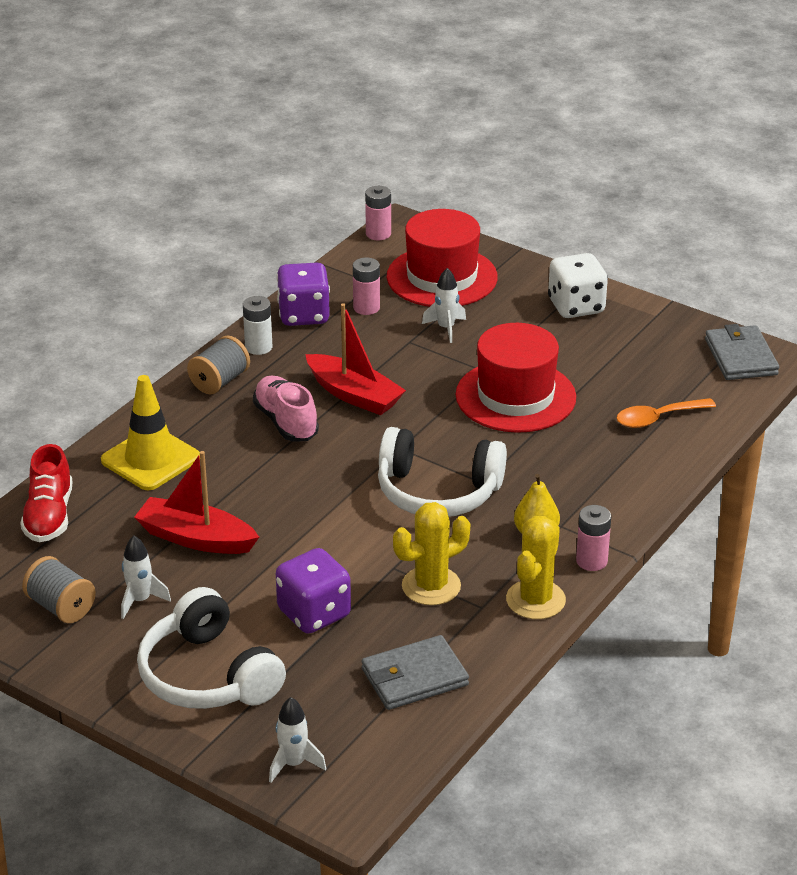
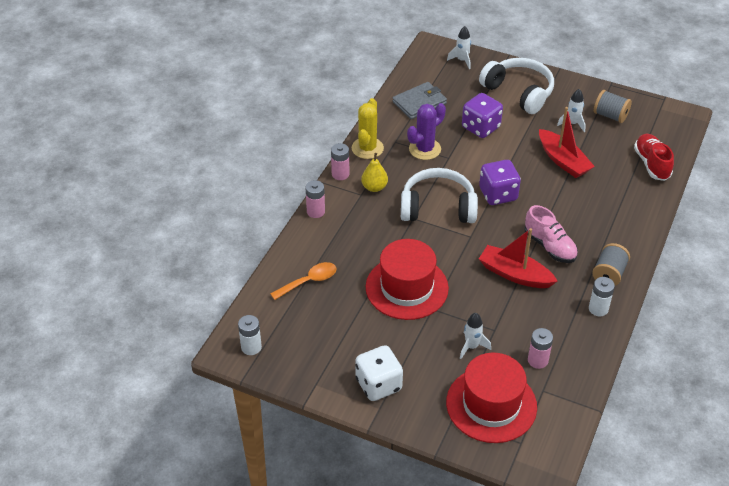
camera: 170 degrees right, 10 degrees up
yellow traffic cone [101,375,200,490] -> none
red boat [134,451,259,554] -> red boat turned 45 degrees clockwise [539,107,595,178]
purple dice [276,262,330,326] -> purple dice moved to [479,160,521,205]
pink battery [365,186,391,240] -> pink battery moved to [306,180,325,218]
yellow cactus [393,502,470,605] -> purple cactus [407,103,446,160]
grey wallet [705,324,779,380] -> white battery [238,315,262,355]

